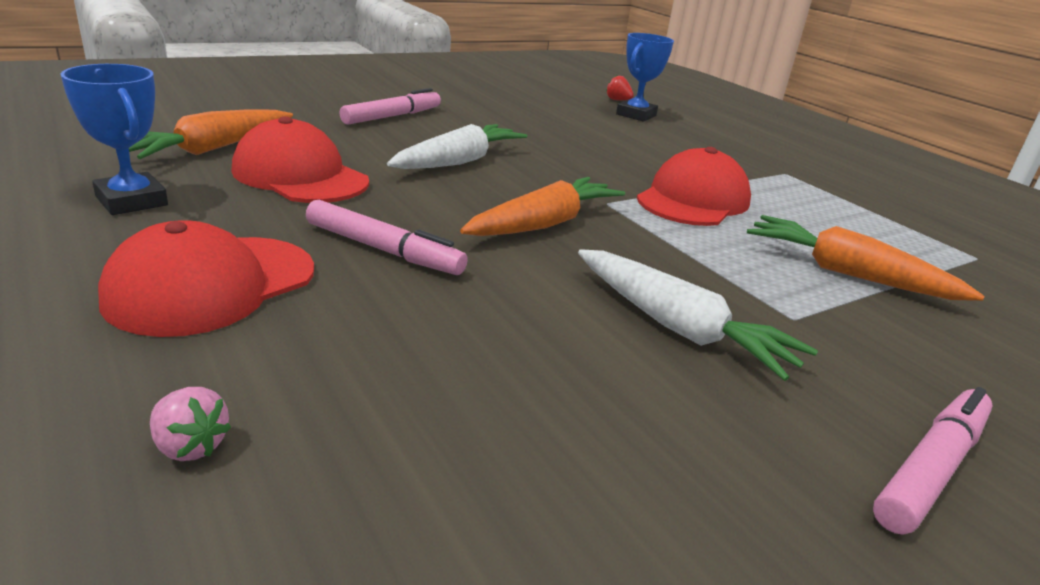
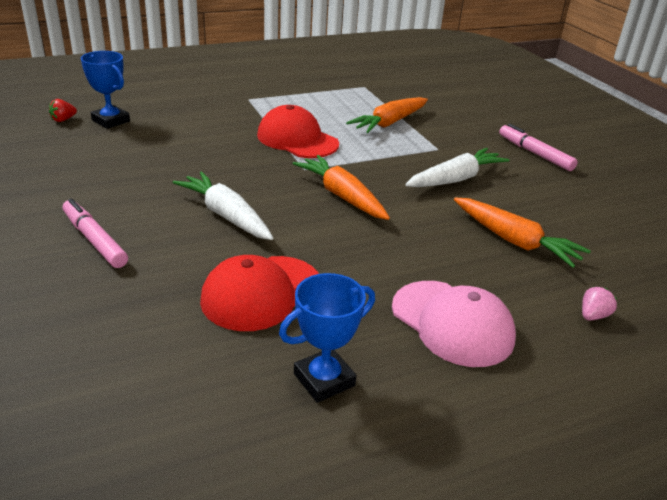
camera: 80 degrees left, 5 degrees up
red cap [98,221,314,337] -> pink cap [392,281,516,367]
orange carrot [129,109,293,159] -> orange carrot moved to [454,198,591,268]
pink marker [306,200,468,275] -> none

